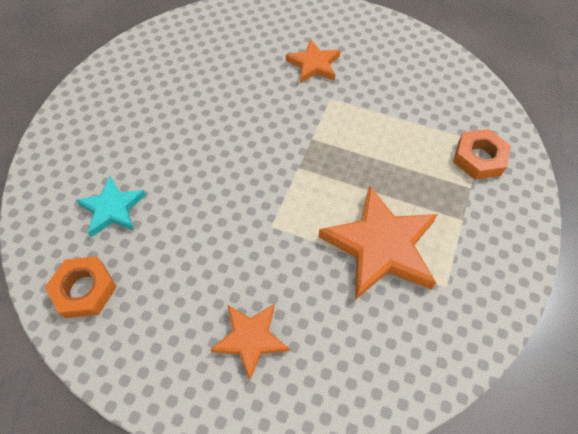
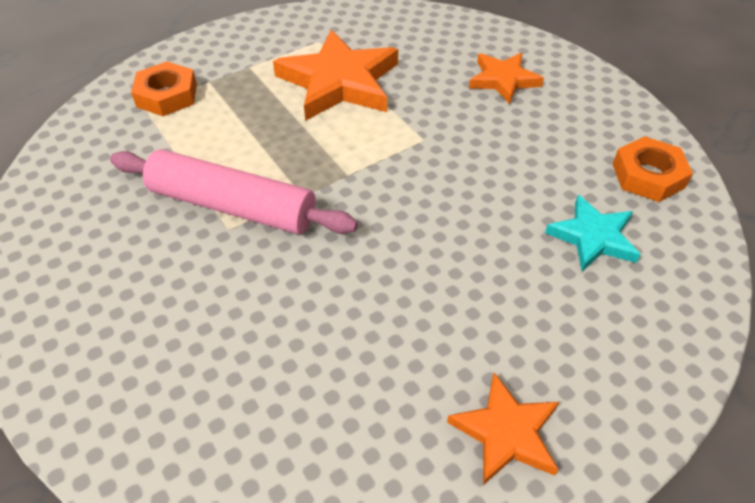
camera: 145 degrees left, 10 degrees down
orange star [286,39,341,83] -> orange star moved to [447,372,559,485]
none -> pink rolling pin [110,149,358,234]

